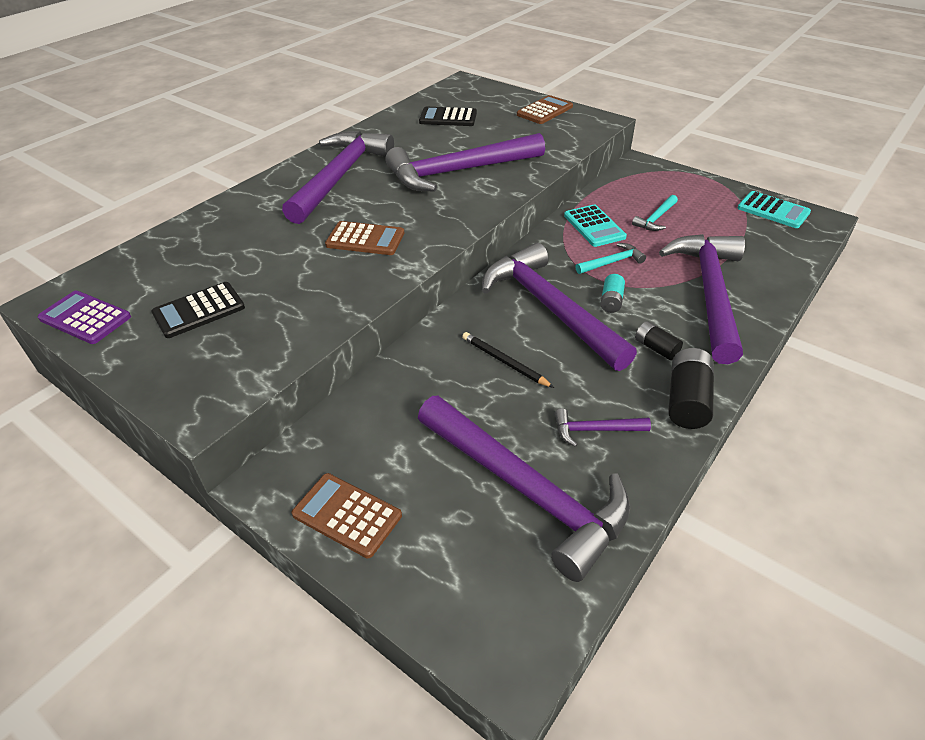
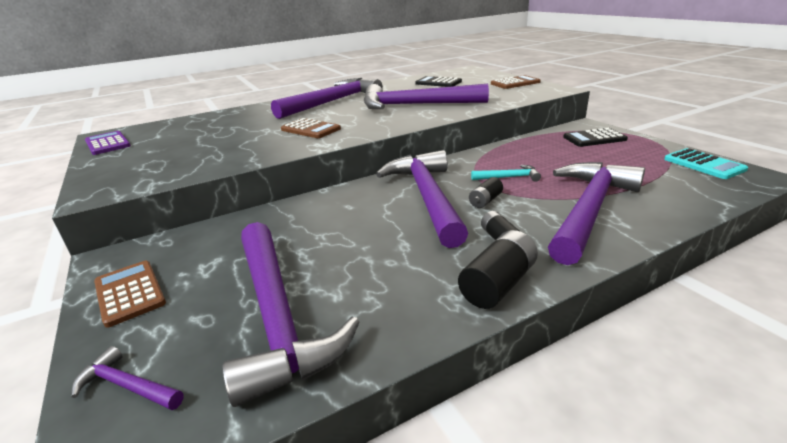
camera: 25 degrees right, 15 degrees down
black calculator [151,282,245,338] -> black calculator moved to [563,128,628,147]
black pencil [462,332,554,388] -> none
purple hammer [555,408,651,447] -> purple hammer moved to [71,346,184,410]
turquoise calculator [564,205,627,247] -> none
turquoise battery [601,274,625,313] -> black battery [469,177,503,208]
turquoise hammer [632,195,678,231] -> none

